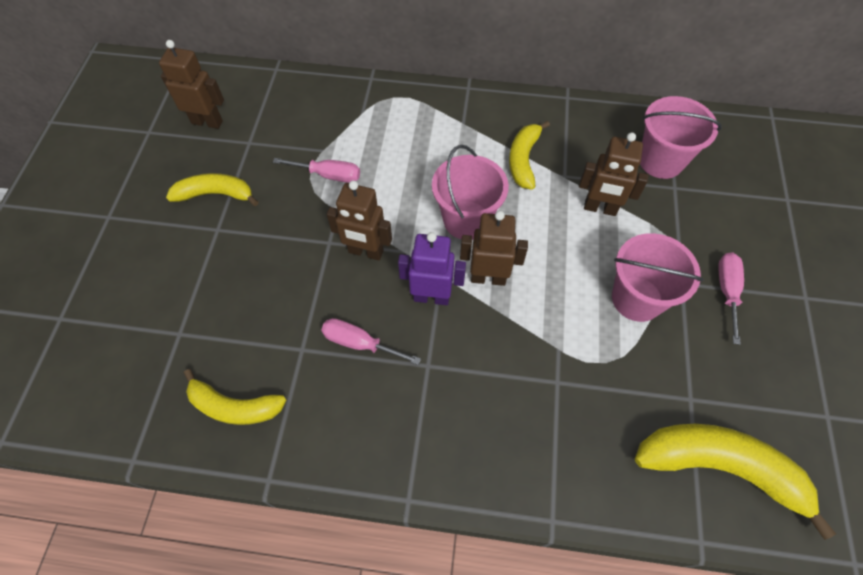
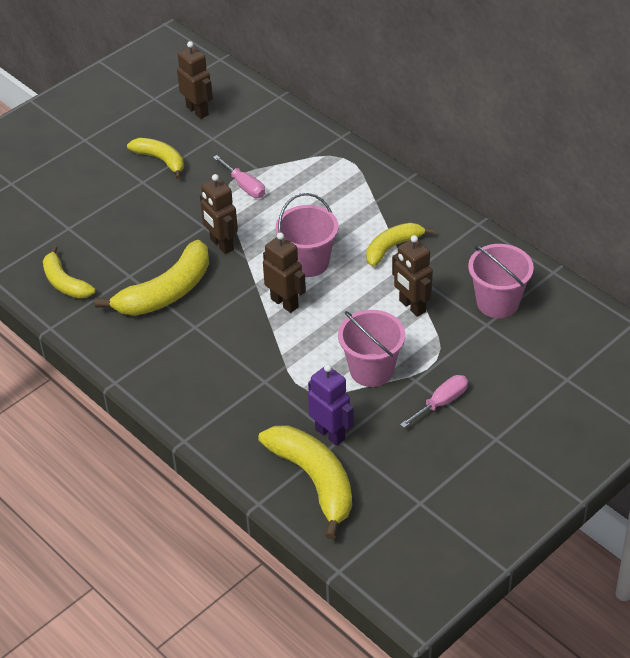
camera: 40 degrees right, 15 degrees down
pink screwdriver [321,318,421,365] -> yellow banana [95,240,209,316]
purple robot [398,232,466,305] -> purple robot moved to [308,364,354,446]

